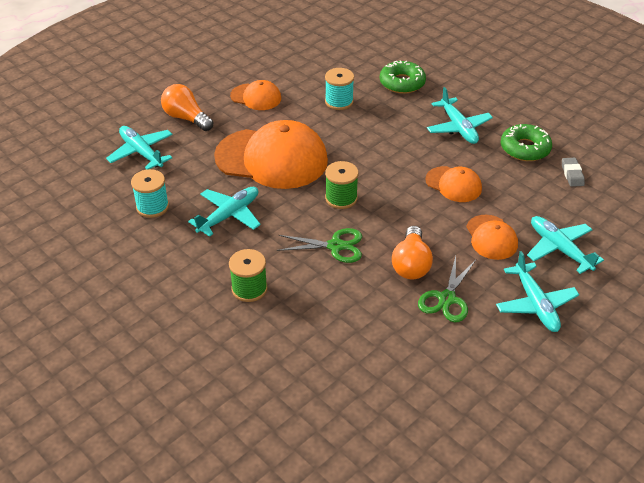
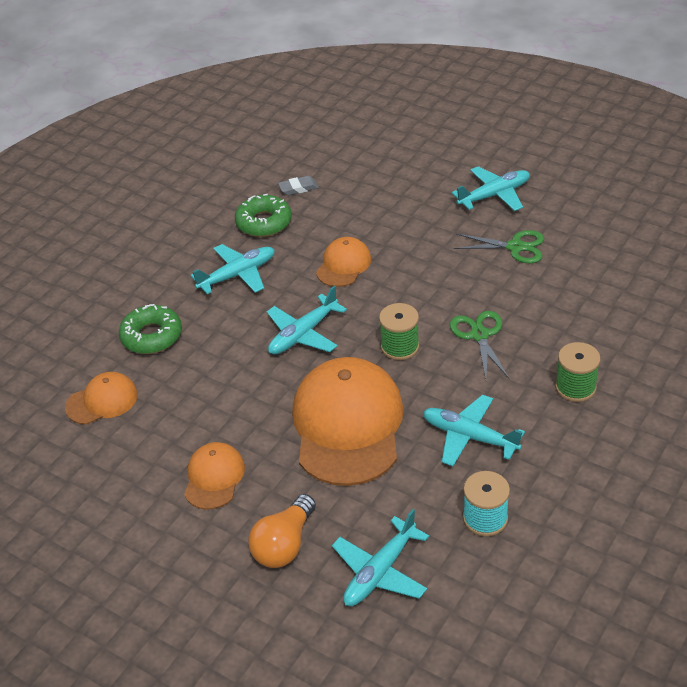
camera: 100 degrees left, 0 degrees up
turquoise spool [325,68,354,110] -> none
orange light bulb [392,226,433,279] -> none
orange cap [466,215,518,260] -> orange cap moved to [65,372,138,425]
turquoise plane [527,216,604,274] -> turquoise plane moved to [267,285,347,354]

